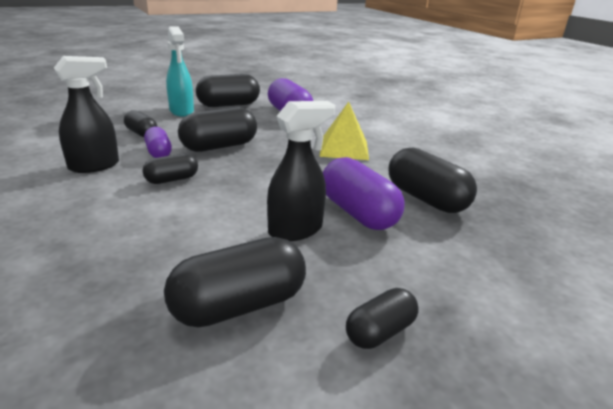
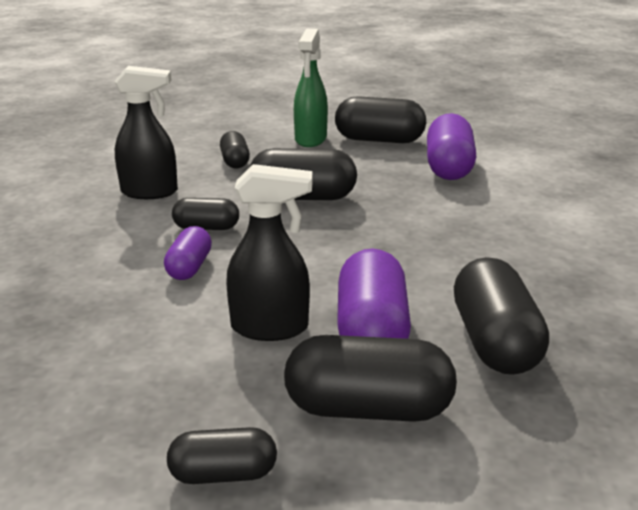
camera: 35 degrees right, 0 degrees up
purple capsule [144,127,172,158] -> purple capsule moved to [164,226,212,280]
black capsule [164,237,306,328] -> black capsule moved to [284,335,457,422]
turquoise spray bottle [166,26,194,117] -> green spray bottle [294,29,328,147]
yellow pyramid [320,102,369,160] -> none

